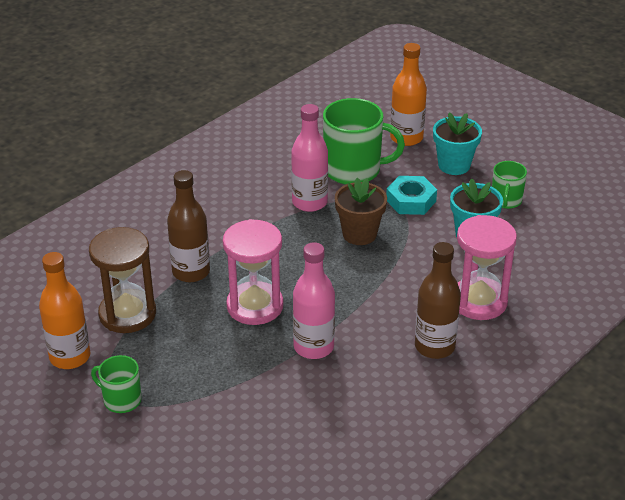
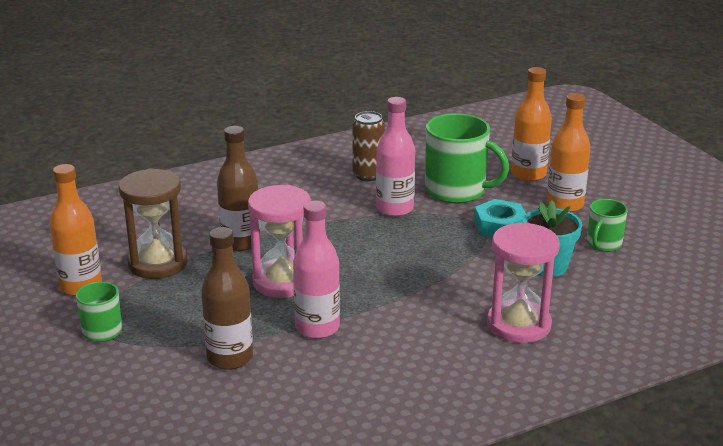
camera: 20 degrees right, 10 degrees down
brown flower pot [335,178,387,245] -> none
brown bottle [415,242,461,359] -> brown bottle moved to [201,227,253,370]
turquoise flower pot [433,112,482,175] -> orange bottle [547,93,591,212]
none -> brown can [352,111,385,181]

